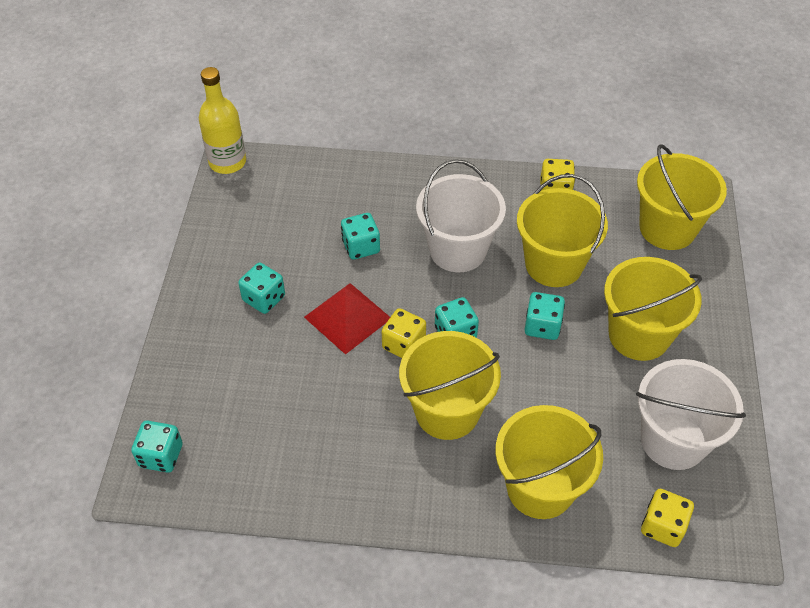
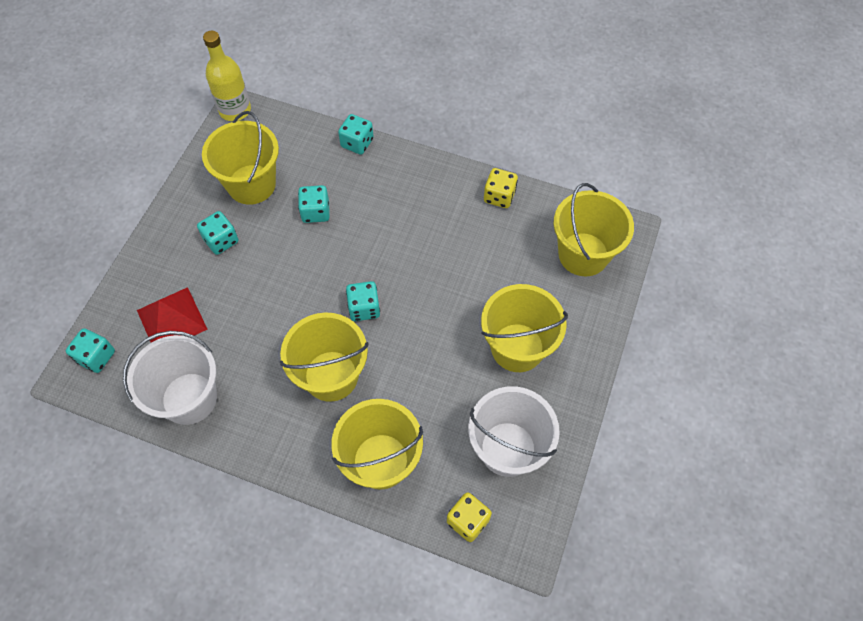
camera: 15 degrees right, 10 degrees up
red pyramid [304,283,390,355] -> red pyramid moved to [137,287,208,343]
yellow dice [382,308,426,358] -> none
white bucket [416,159,506,272] -> white bucket moved to [123,331,217,425]
yellow bucket [517,174,608,287] -> yellow bucket moved to [202,111,279,205]
turquoise dice [524,292,565,340] -> turquoise dice moved to [338,114,374,155]

